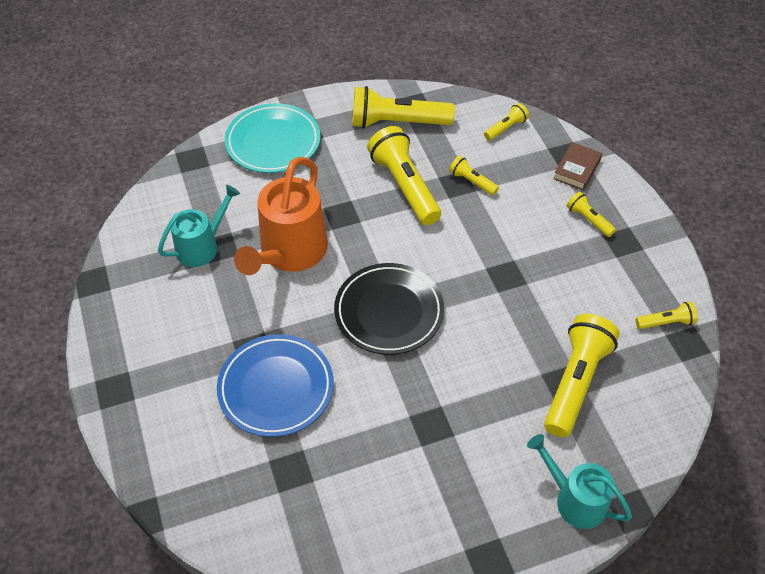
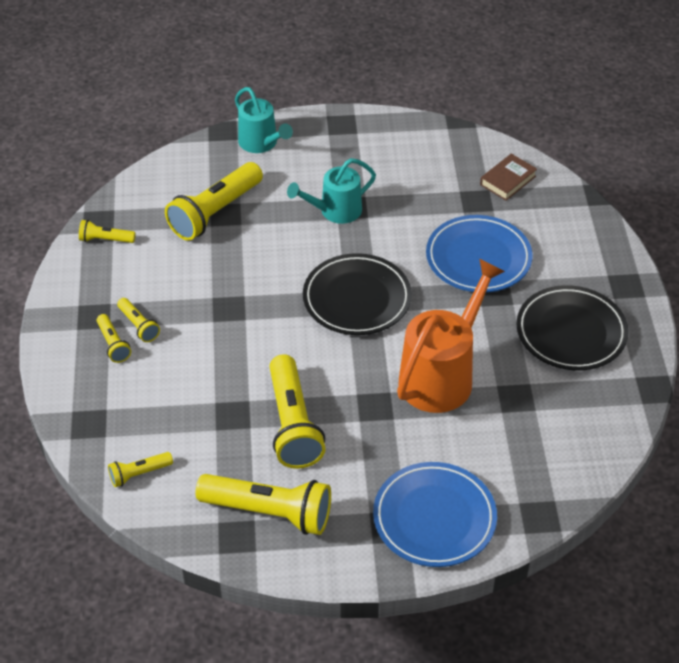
camera: 165 degrees left, 5 degrees down
turquoise watering can [158,185,240,267] -> turquoise watering can moved to [287,158,376,224]
turquoise plate [225,103,321,173] -> blue plate [373,462,497,567]
yellow flashlight [449,156,499,195] -> yellow flashlight moved to [117,298,160,342]
brown book [553,142,602,190] -> brown book moved to [480,154,537,201]
none -> black plate [516,285,629,370]

